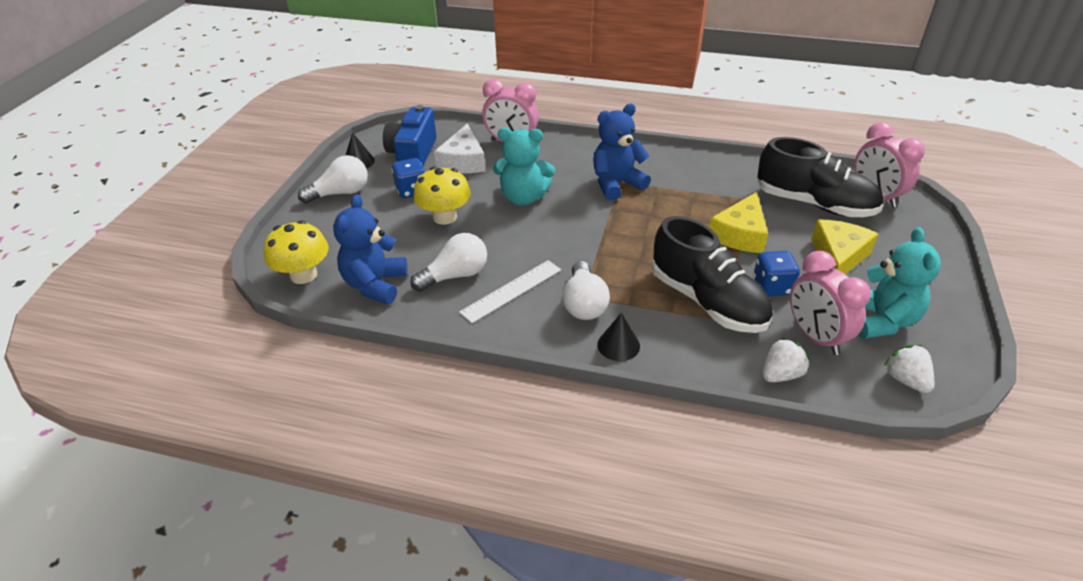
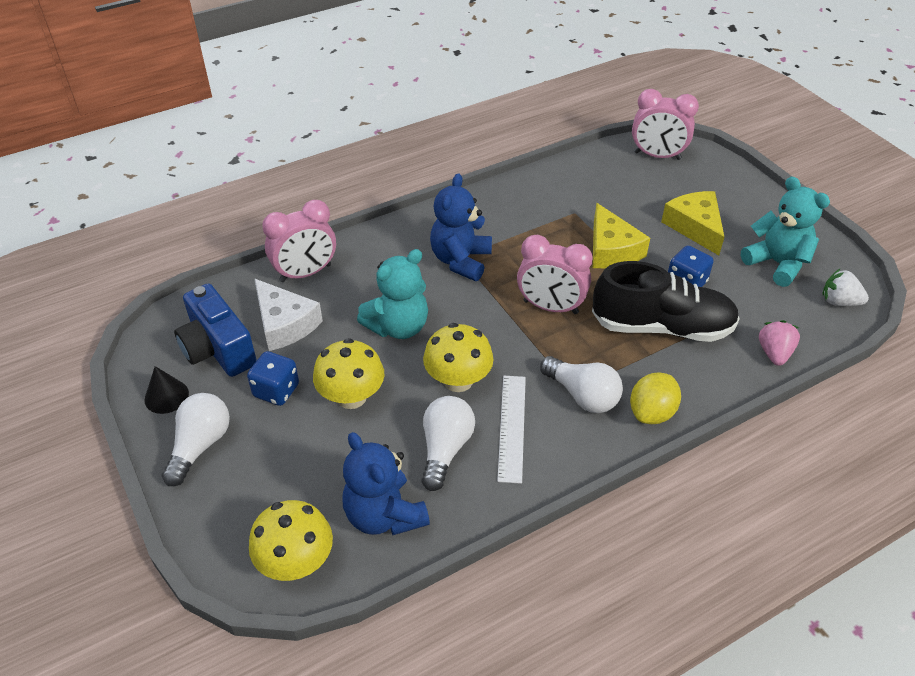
camera: 45 degrees left, 5 degrees up
black cone [597,312,640,361] -> yellow lemon [630,372,681,424]
black shoe [757,137,883,217] -> none
white strawberry [763,338,810,382] -> pink strawberry [759,320,800,366]
pink clock [790,251,871,355] -> pink clock moved to [517,235,593,314]
none -> yellow mushroom [423,323,493,392]

